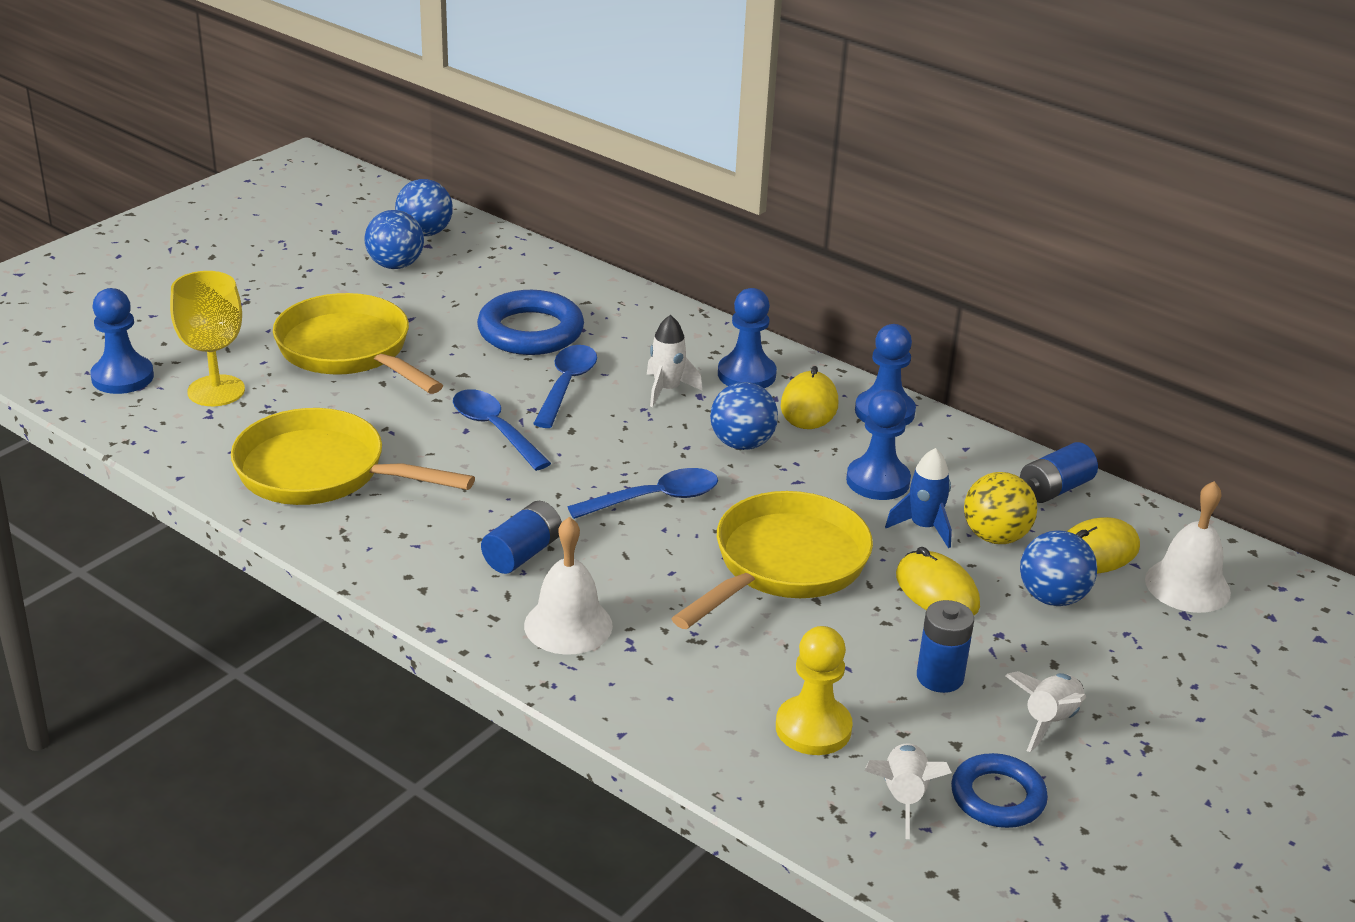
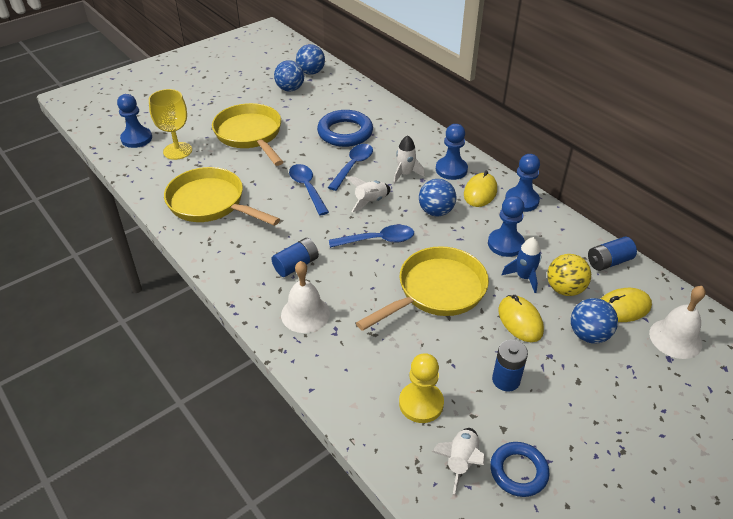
camera: 15 degrees right, 10 degrees up
white rocket [1005,671,1086,752] -> white rocket moved to [346,176,391,212]

